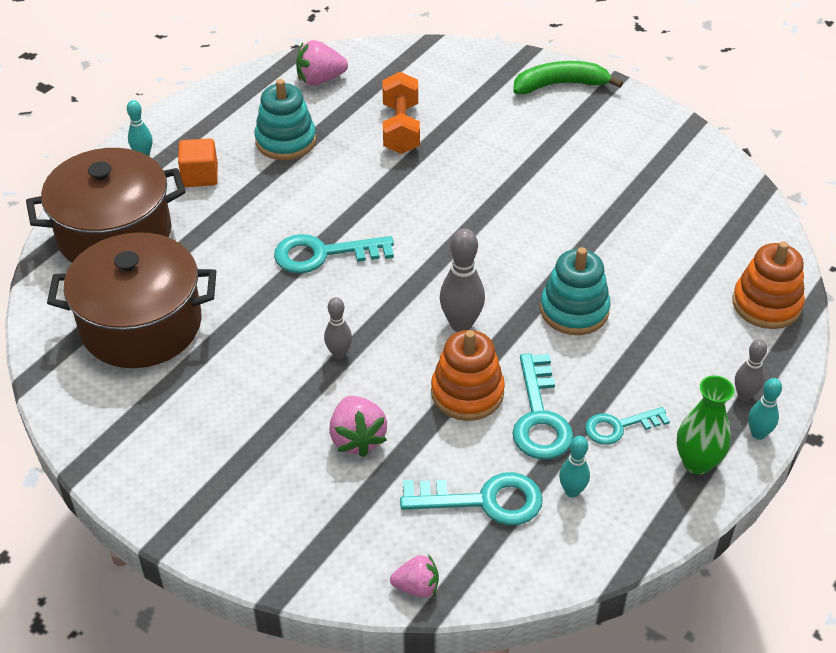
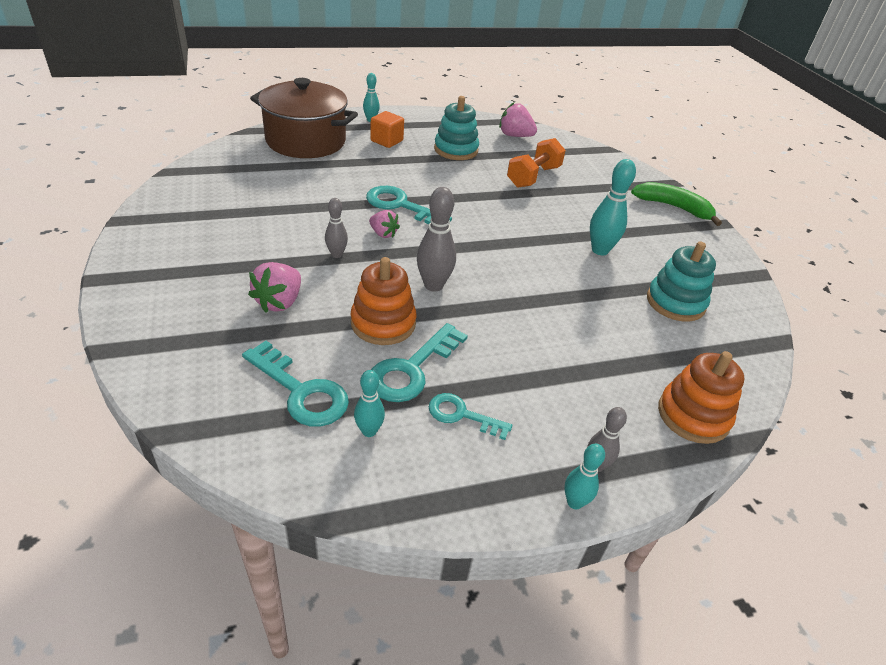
camera: 35 degrees right, 5 degrees down
brown pot [47,232,217,368] -> none
pink strawberry [390,554,439,598] -> pink strawberry moved to [369,210,400,238]
turquoise stacking toy [540,247,611,335] -> turquoise stacking toy moved to [647,242,716,322]
green vase [677,375,734,475] -> none
none -> turquoise bowling pin [590,159,636,255]

